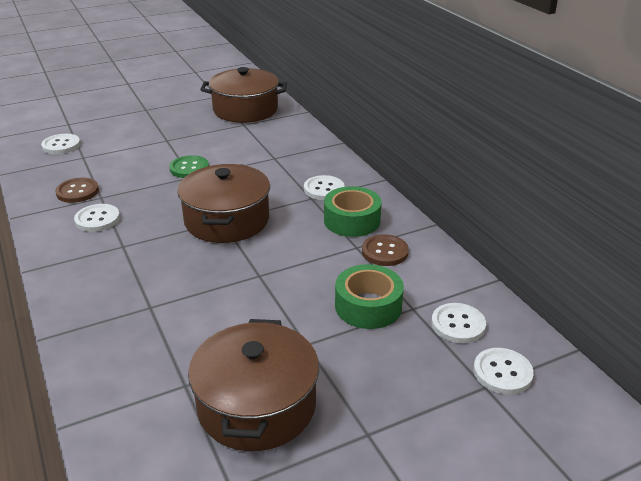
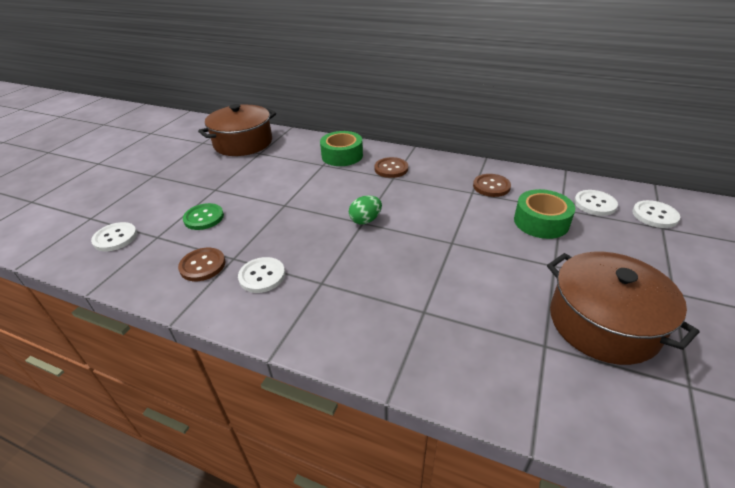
camera: 40 degrees left, 5 degrees up
green button [169,155,209,178] -> green button moved to [183,203,224,230]
brown pot [177,164,270,243] -> green egg [349,195,382,224]
white button [304,175,345,200] -> brown button [374,157,408,178]
green tape [324,186,382,237] -> green tape moved to [320,131,363,166]

